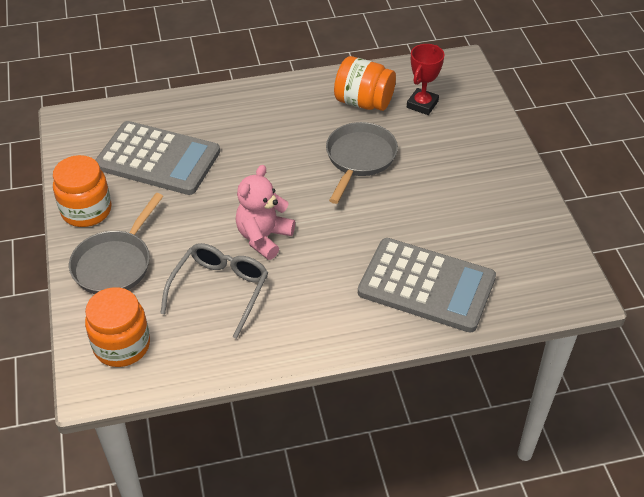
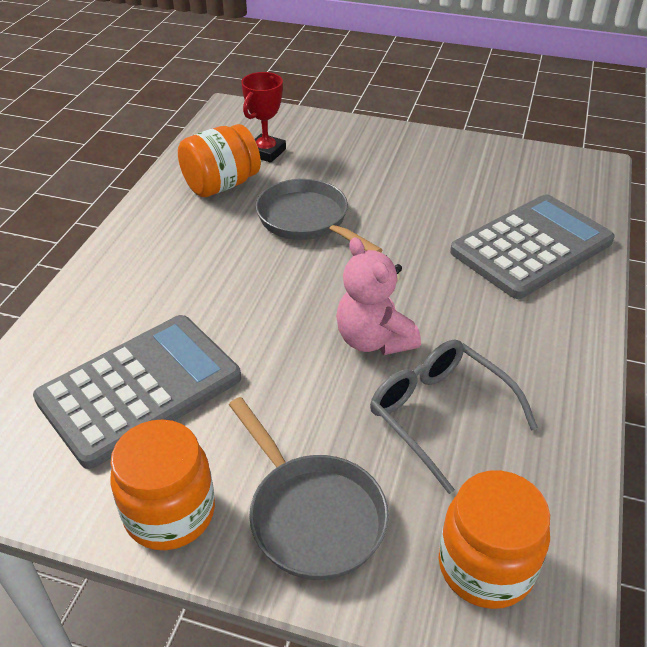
camera: 60 degrees left, 5 degrees down
red trophy [407,44,445,115] -> red trophy turned 60 degrees clockwise [241,72,286,163]

